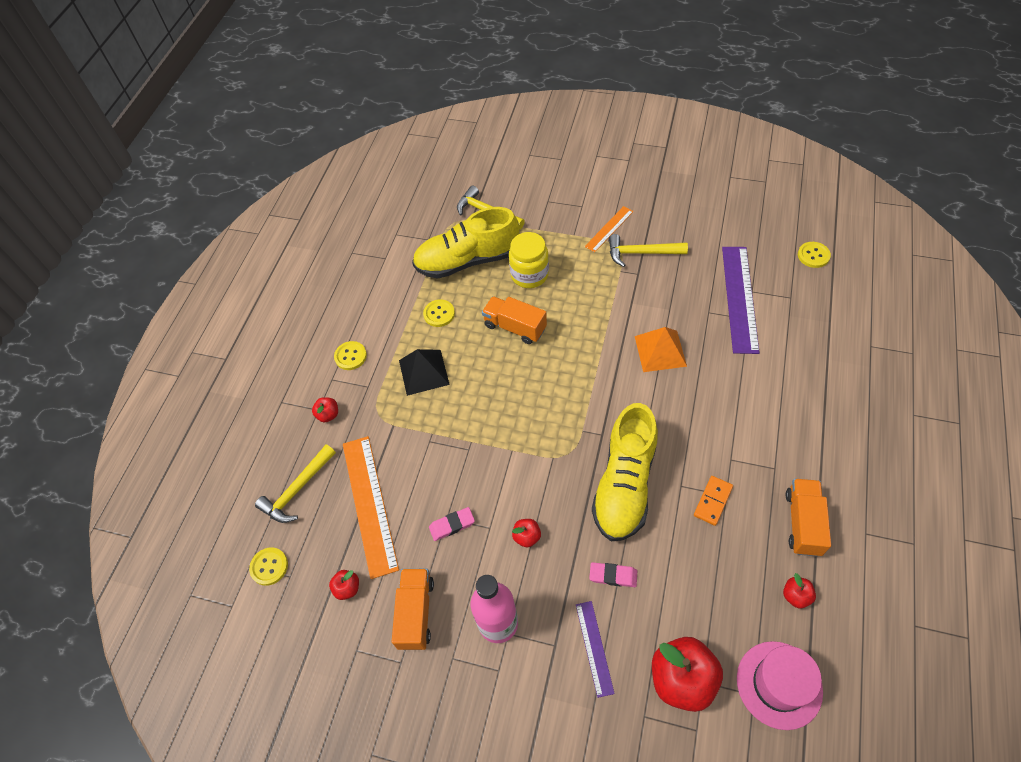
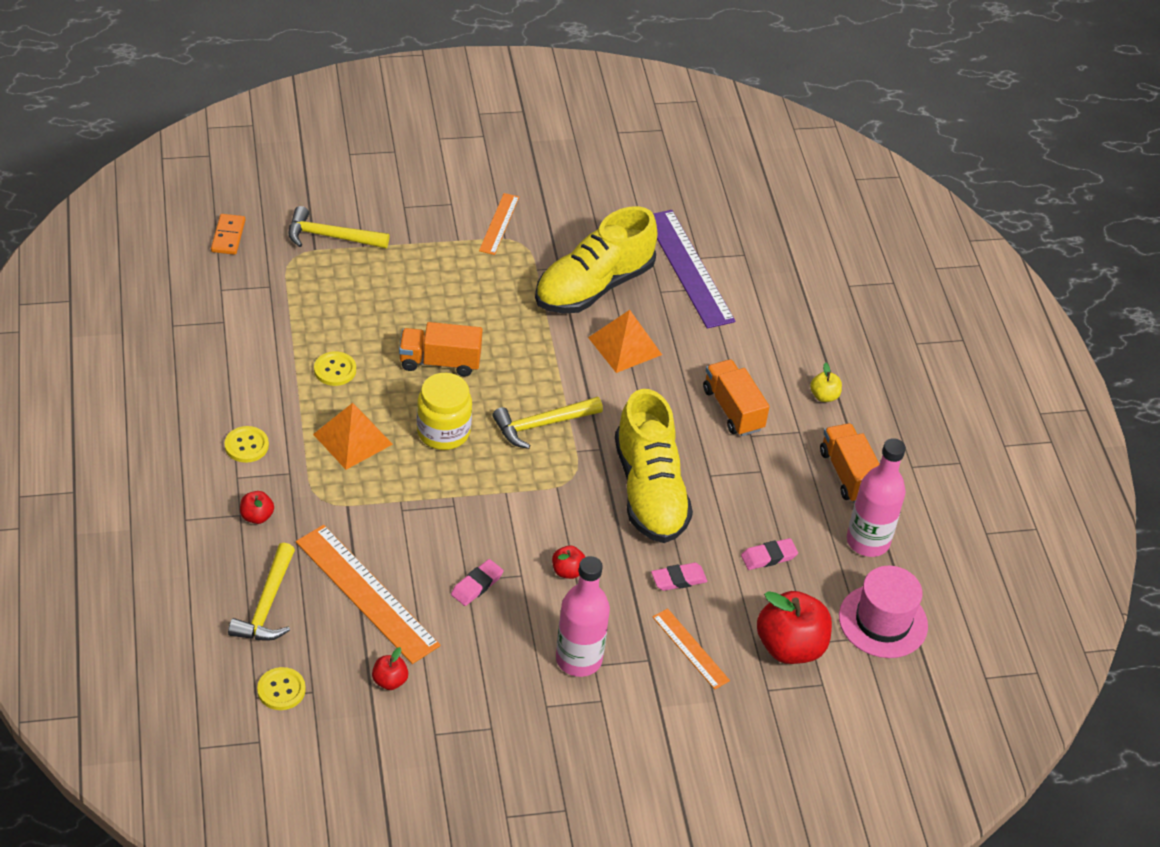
camera: 35 degrees left, 10 degrees down
orange truck [392,569,434,650] -> orange truck moved to [703,359,770,436]
black pyramid [399,349,450,396] -> orange pyramid [313,403,393,470]
yellow shoe [412,207,520,279] -> yellow shoe moved to [535,206,658,314]
yellow jar [509,232,549,288] -> yellow jar moved to [417,373,472,450]
purple ruler [576,601,615,698] -> orange ruler [653,608,730,690]
yellow hammer [609,234,688,267] -> yellow hammer moved to [492,397,603,449]
orange domino [694,476,733,526] -> orange domino moved to [211,214,245,255]
red apple [783,573,816,608] -> pink bottle [847,438,906,557]
yellow button [798,242,831,268] -> none
none -> pink eraser [741,538,798,570]
none -> yellow apple [810,363,842,402]

